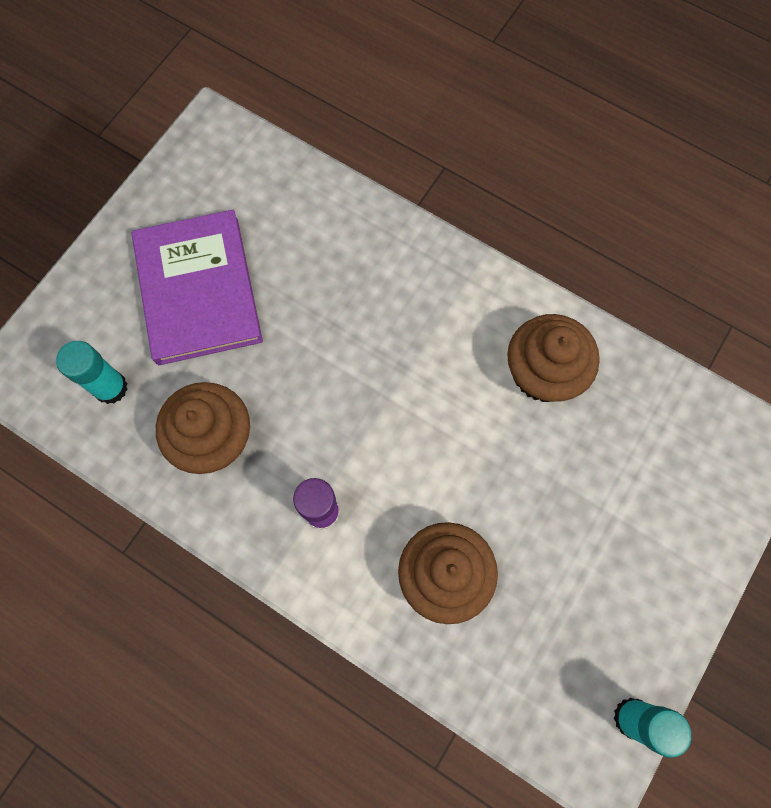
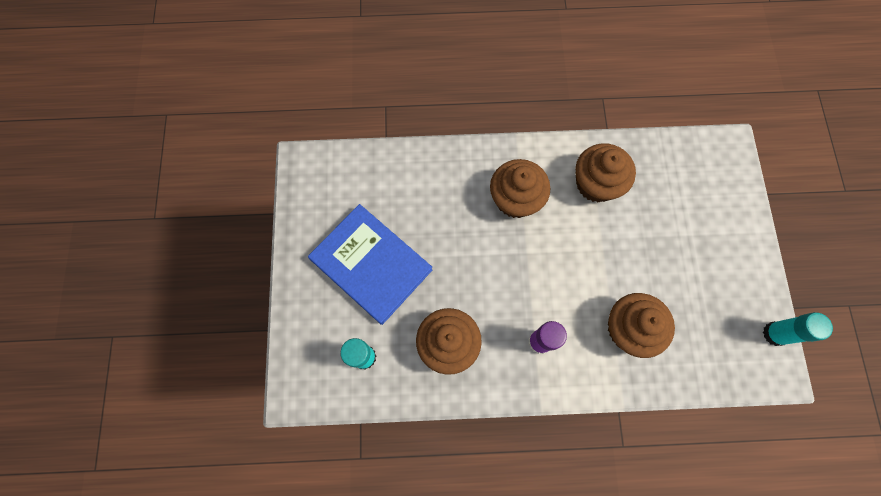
camera: 35 degrees left, 0 degrees up
purple book [132,210,263,365] -> blue book [308,204,432,325]
none -> brown cupcake [490,159,551,218]

